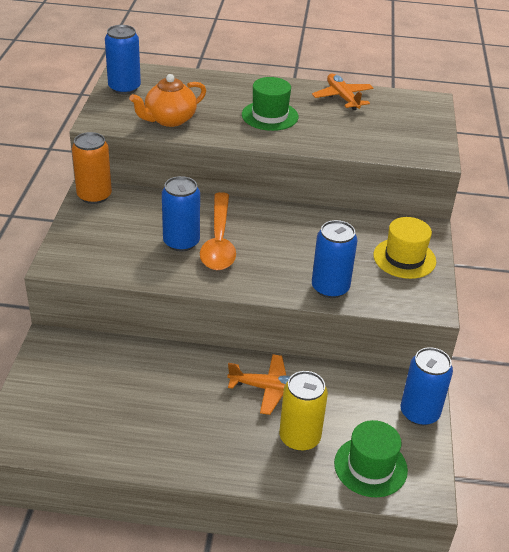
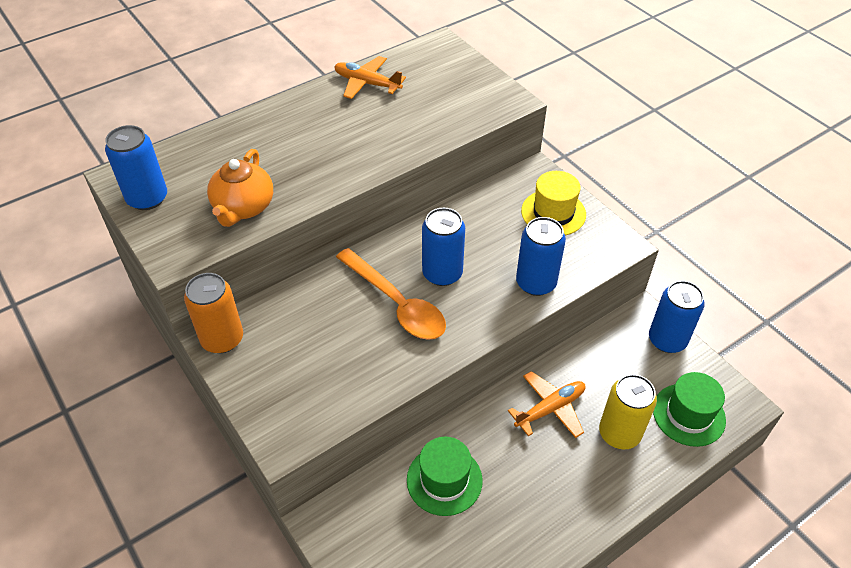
camera: 40 degrees left, 10 degrees up
blue can [162,176,200,252] -> blue can moved to [422,208,465,286]
green hat [242,77,299,131] -> green hat moved to [407,436,483,516]

